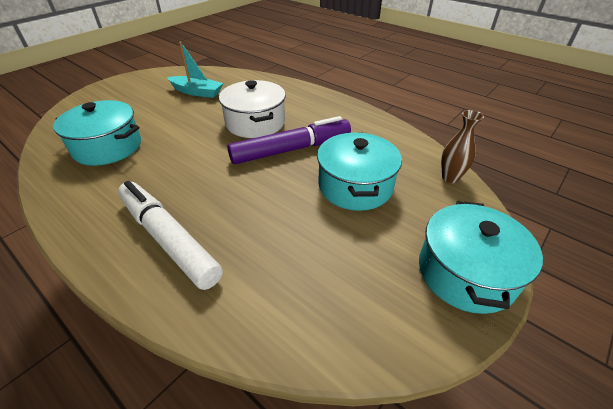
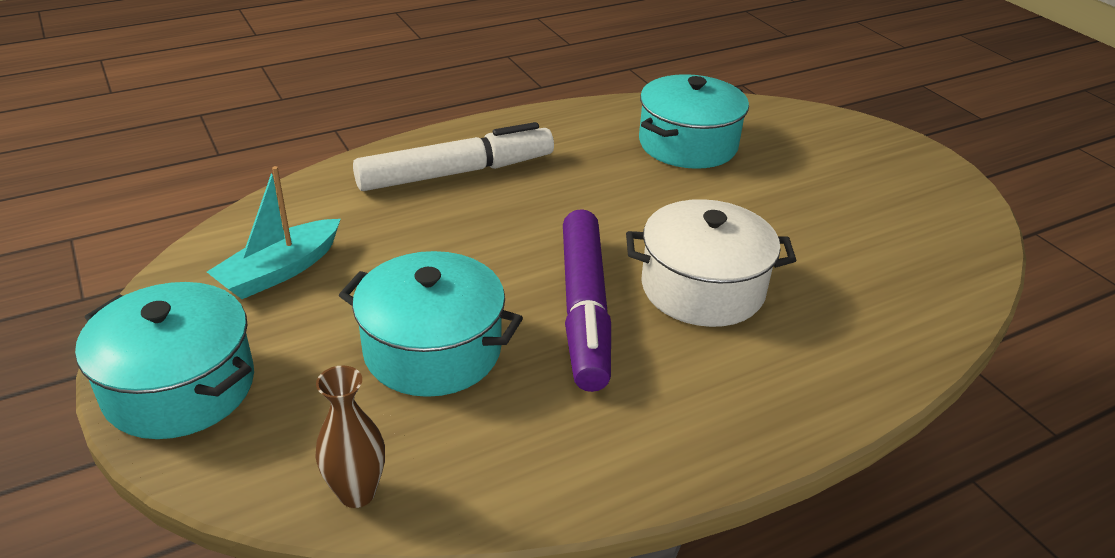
camera: 110 degrees right, 5 degrees down
turquoise boat [167,41,223,98] -> turquoise boat moved to [207,166,341,299]

